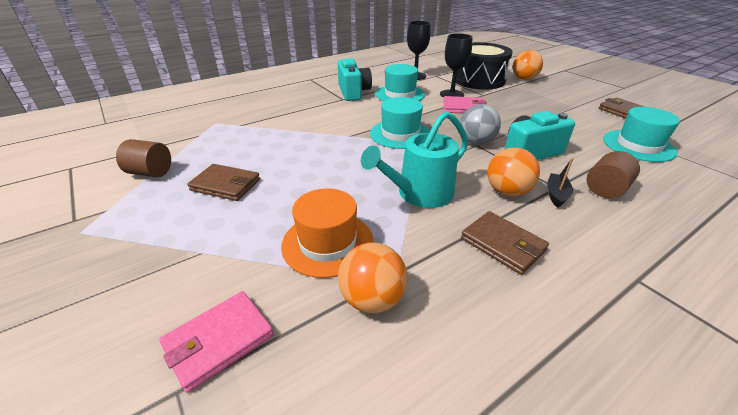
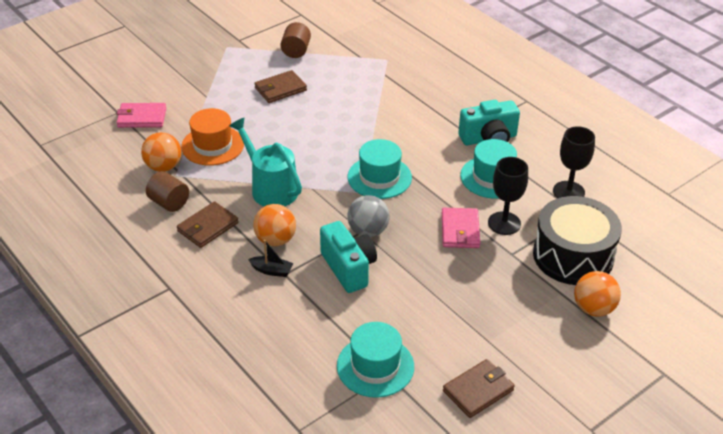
camera: 85 degrees right, 5 degrees up
pink wallet [159,291,274,393] -> pink wallet turned 45 degrees counterclockwise [116,103,166,128]
brown wallet [187,164,260,201] -> brown wallet turned 45 degrees clockwise [254,70,307,103]
brown cylinder [587,151,640,198] -> brown cylinder moved to [146,171,189,212]

